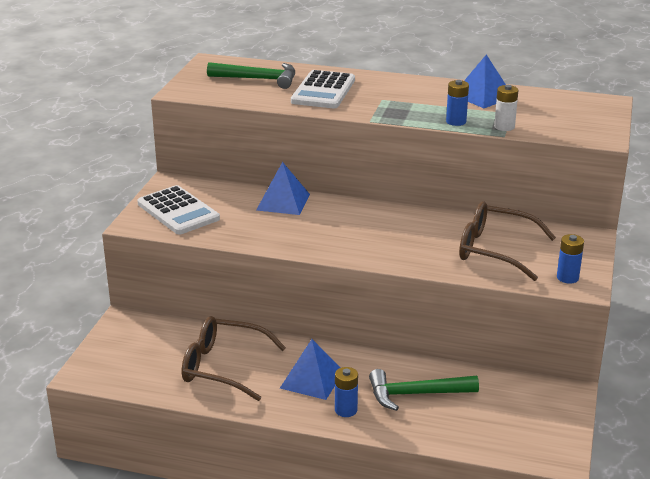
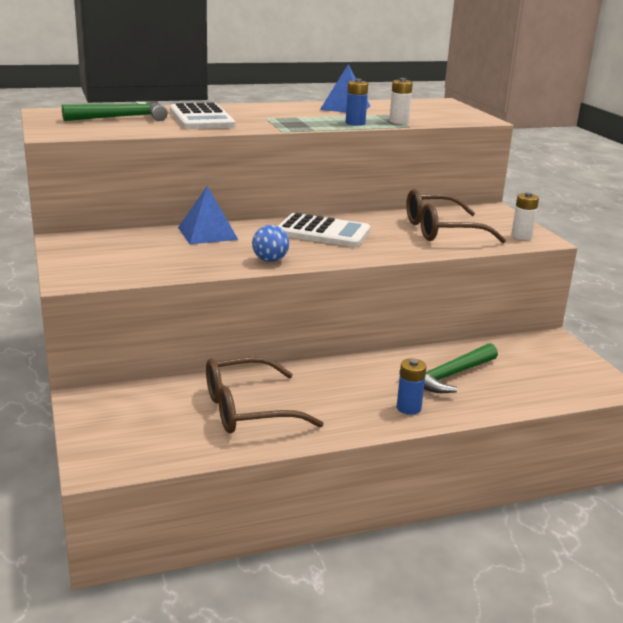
camera: 35 degrees left, 5 degrees down
white calculator [137,185,220,234] -> white calculator moved to [278,213,371,247]
blue pyramid [280,339,341,400] -> none
blue battery [557,234,584,284] -> white battery [511,192,539,240]
none -> blue ball [252,225,289,262]

